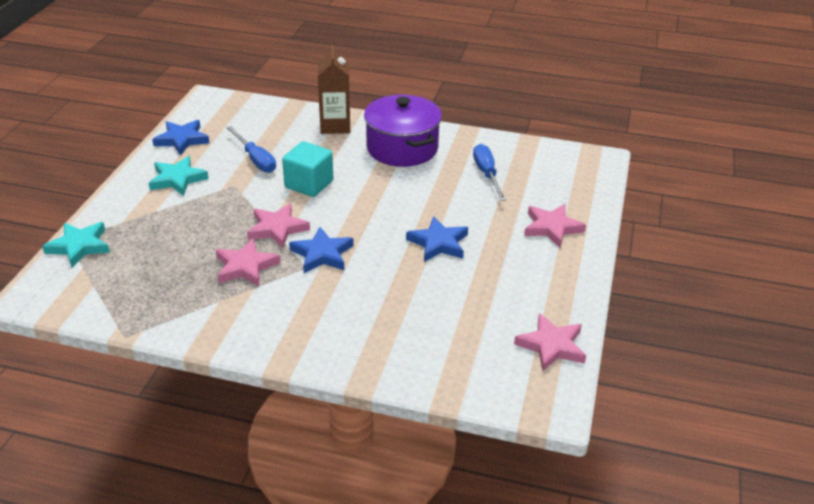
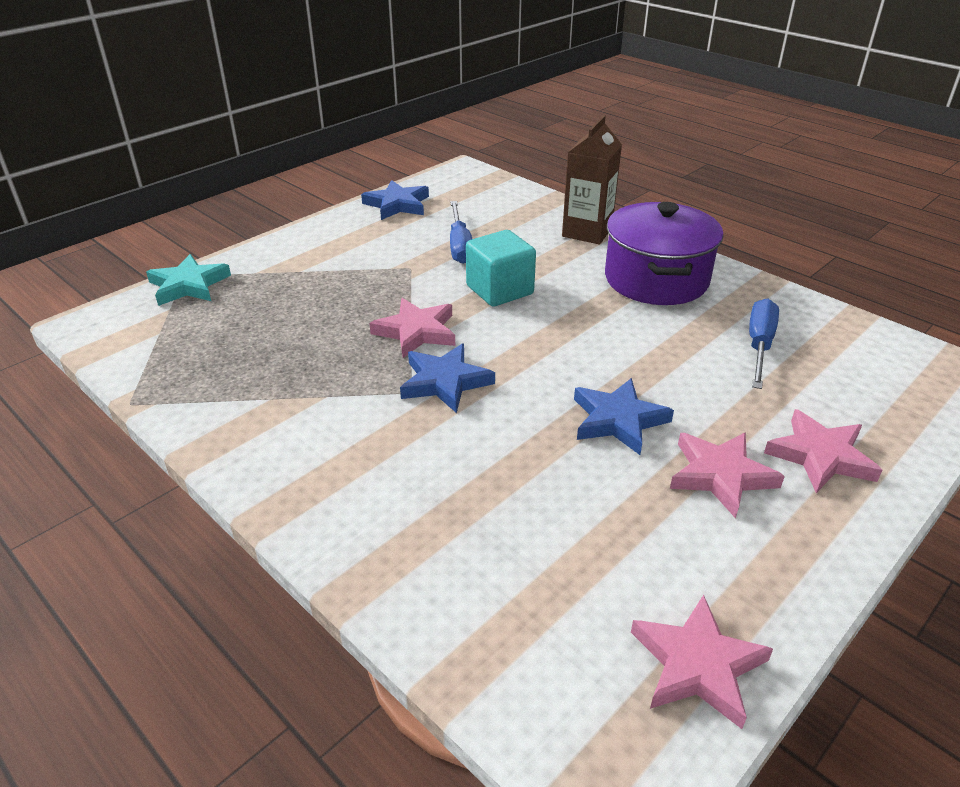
camera: 30 degrees right, 0 degrees up
turquoise star [149,156,209,196] -> none
pink star [216,238,280,286] -> pink star moved to [670,432,785,519]

